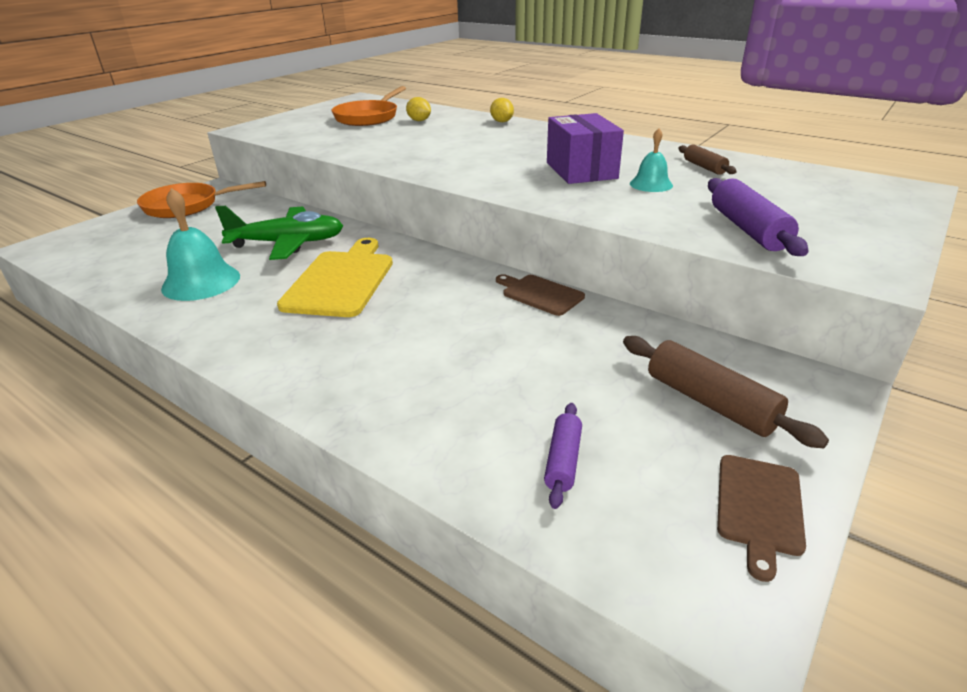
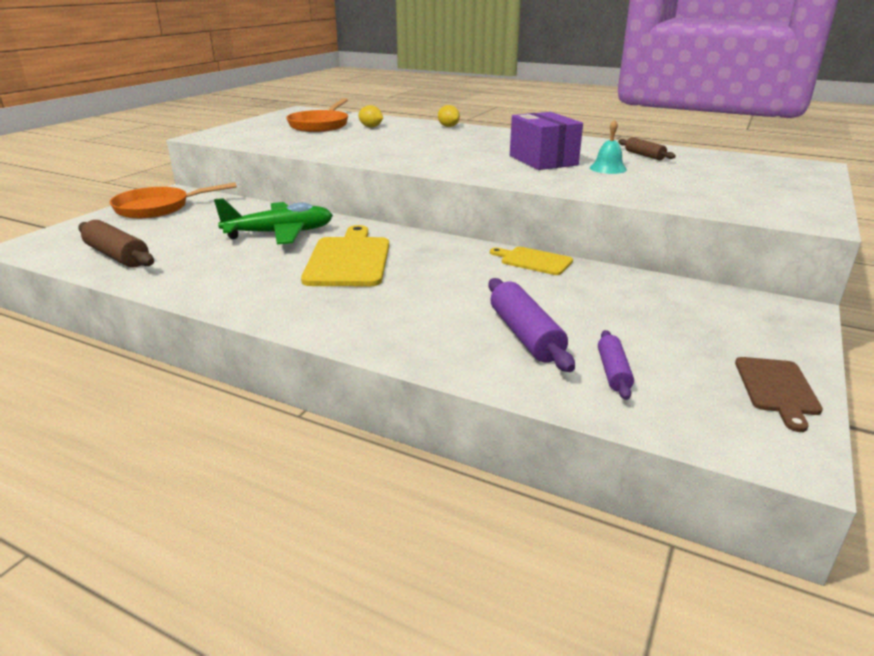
camera: 10 degrees left, 5 degrees down
turquoise bell [161,188,240,301] -> none
brown cutting board [496,274,585,316] -> yellow cutting board [490,247,573,275]
brown rolling pin [623,336,829,448] -> brown rolling pin moved to [78,220,154,268]
purple rolling pin [708,178,809,256] -> purple rolling pin moved to [488,278,575,372]

